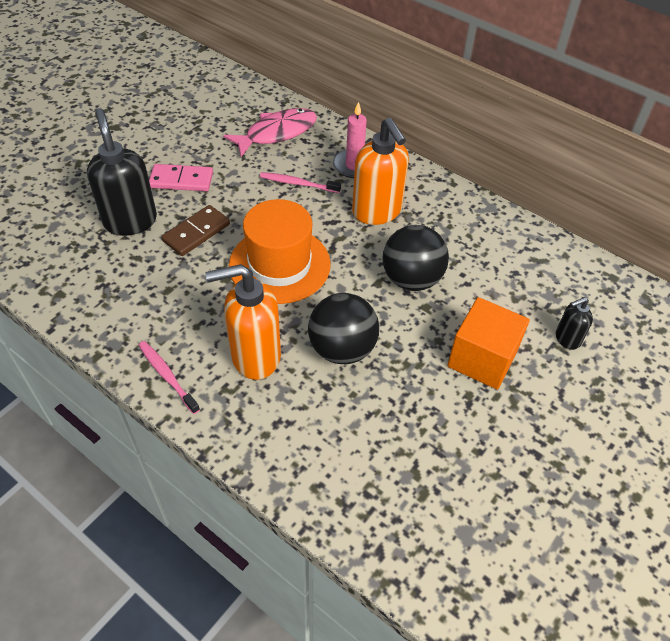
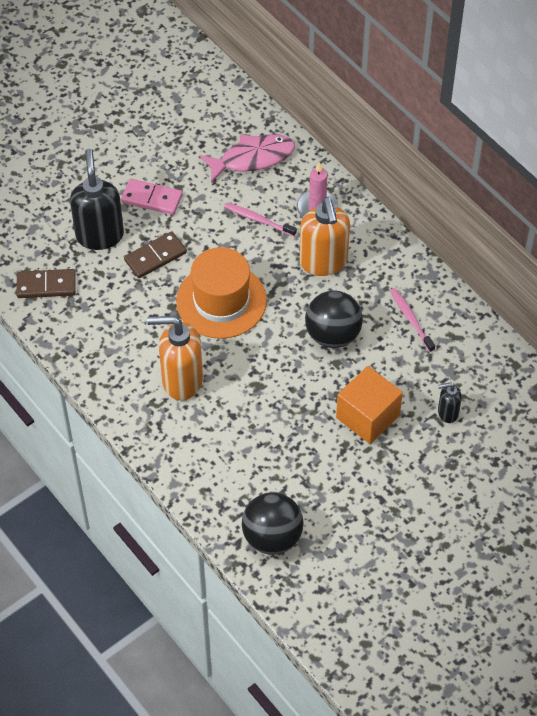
camera: 15 degrees right, 5 degrees up
pink toothbrush [139,341,200,414] -> pink toothbrush moved to [390,288,435,352]
black ball [308,293,379,364] -> black ball moved to [242,492,304,555]
none -> brown domino [17,269,76,298]

